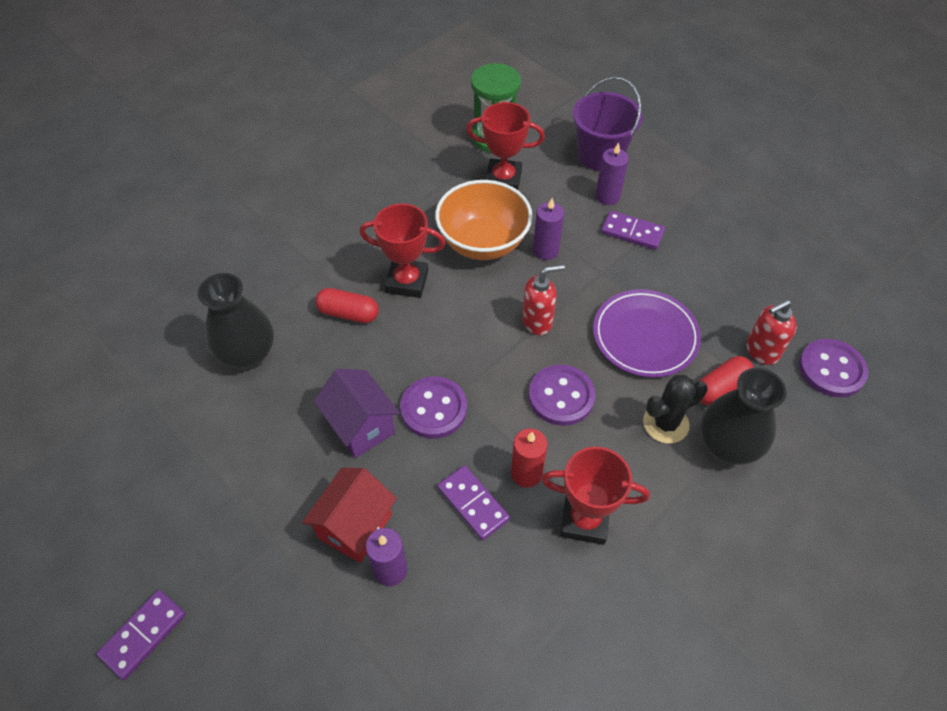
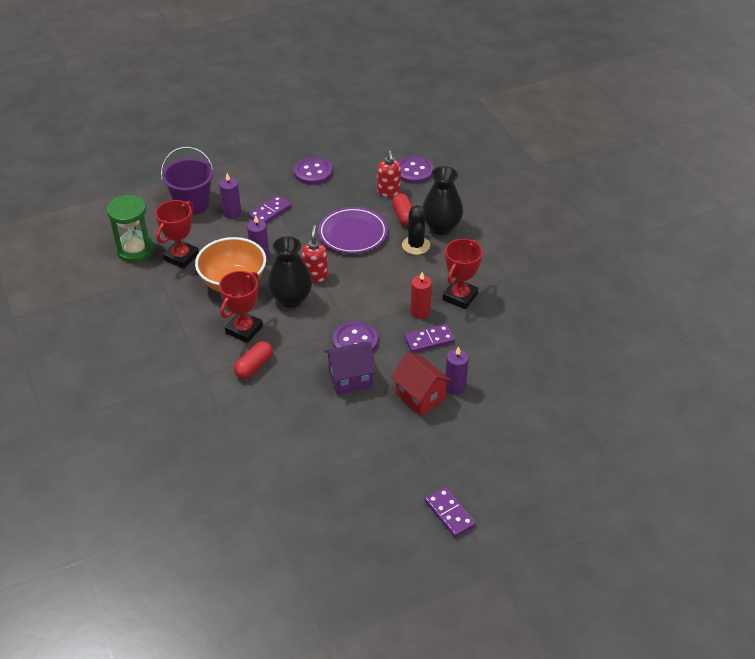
camera: 70 degrees left, 10 degrees down
black vase [198,273,274,370] -> black vase moved to [268,236,312,308]
purple button [529,365,595,426] -> purple button moved to [294,157,332,185]

